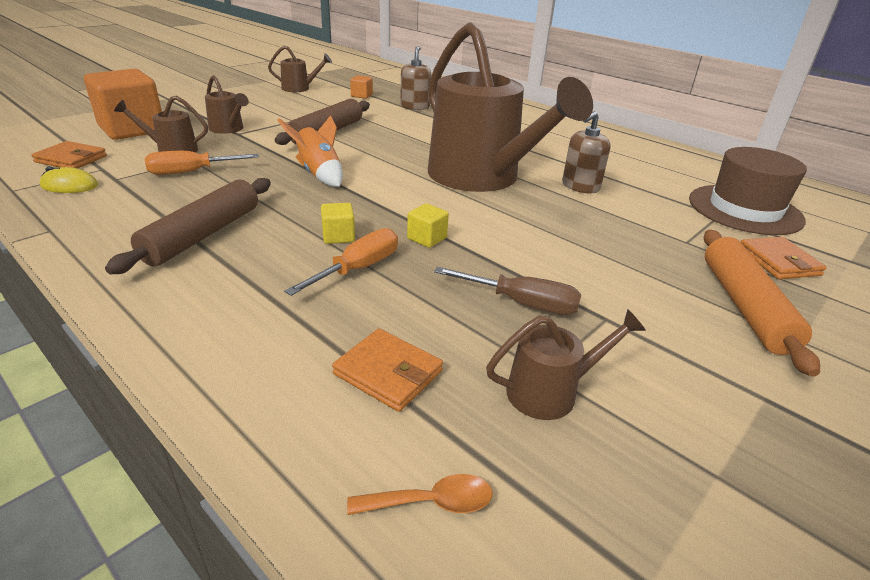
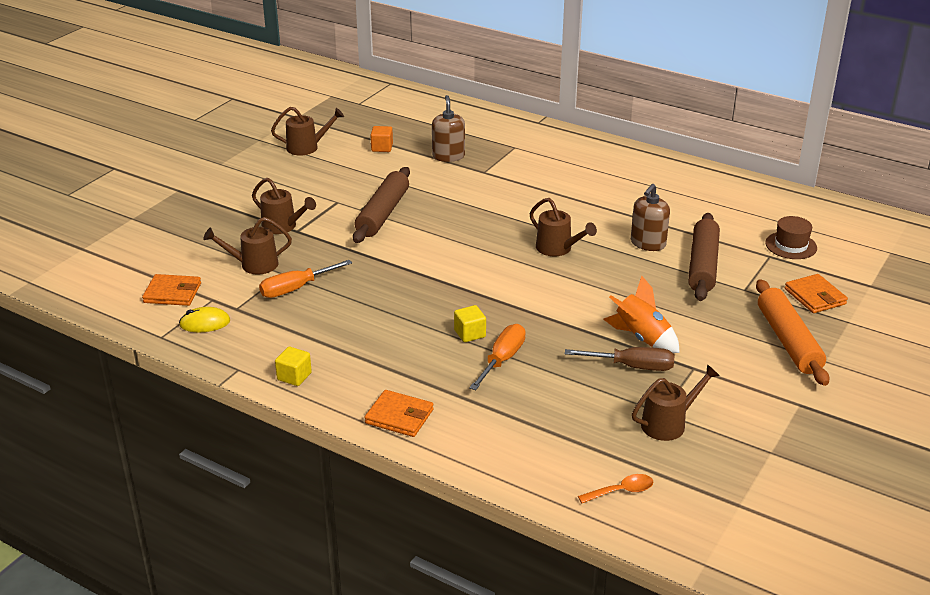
camera: 10 degrees left, 0 degrees up
orange cube [84,69,162,140] -> none
brown rolling pin [105,178,271,274] -> brown rolling pin moved to [688,213,720,301]
orange rocket [277,115,343,187] -> orange rocket moved to [603,276,680,353]
orange wallet [332,328,443,412] -> orange wallet moved to [365,390,434,437]
yellow cube [407,204,449,248] -> yellow cube moved to [275,347,312,386]
brown watering can [428,22,593,192] -> brown watering can [530,198,597,256], size x0.42
brown hat [689,147,807,235] -> brown hat [765,216,817,259], size x0.54

